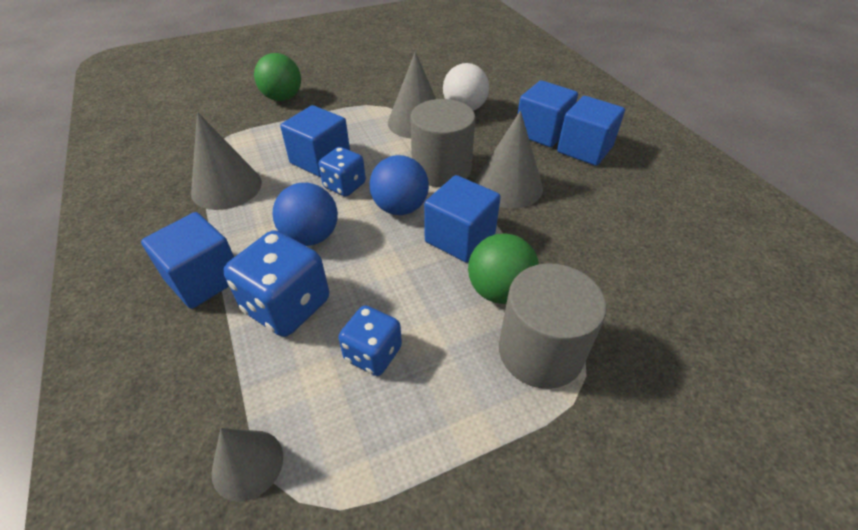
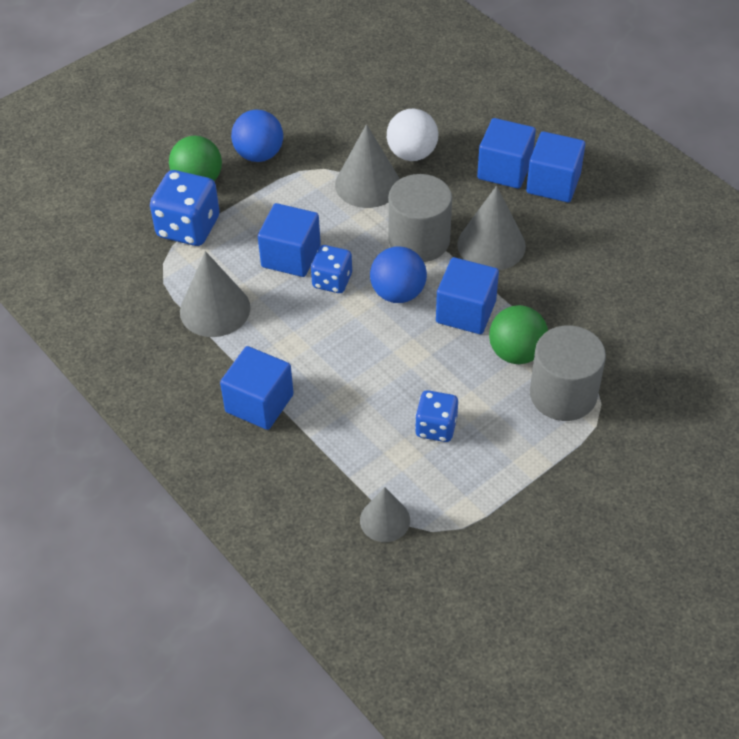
camera: 15 degrees left, 5 degrees up
blue dice [224,230,329,337] -> blue dice moved to [150,170,220,246]
blue ball [273,183,338,246] -> blue ball moved to [231,109,283,162]

